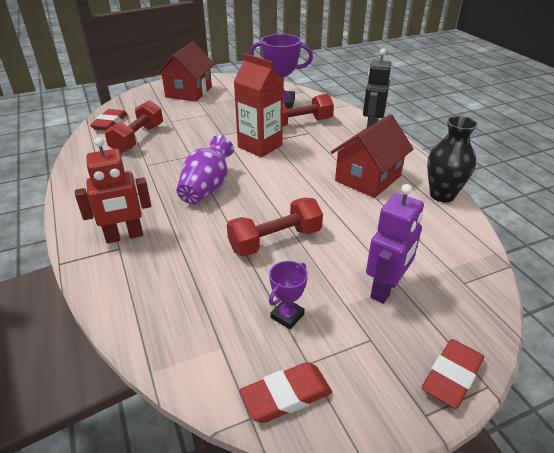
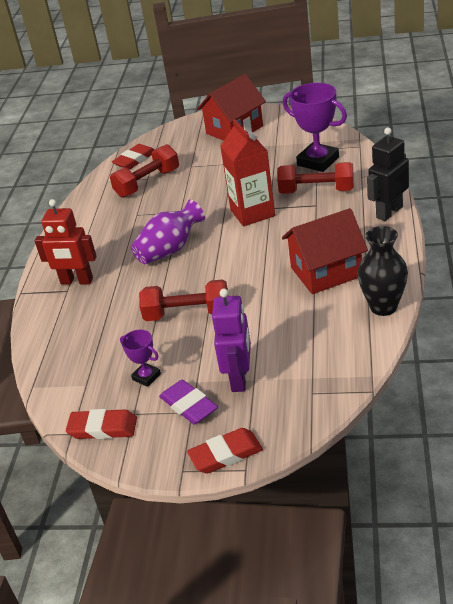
camera: 35 degrees right, 0 degrees up
purple trophy [269,261,308,329] -> purple trophy turned 60 degrees clockwise [120,329,161,387]
purple robot [366,184,424,304] -> purple robot turned 60 degrees counterclockwise [212,289,251,392]
none -> purple eraser [159,380,218,424]

